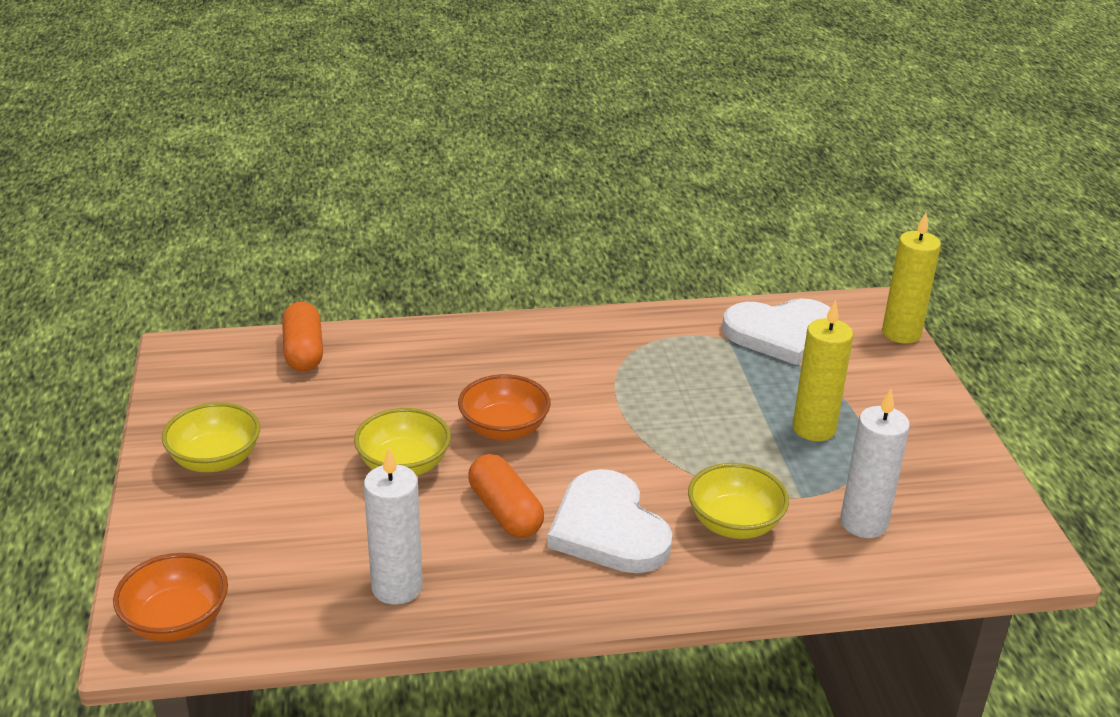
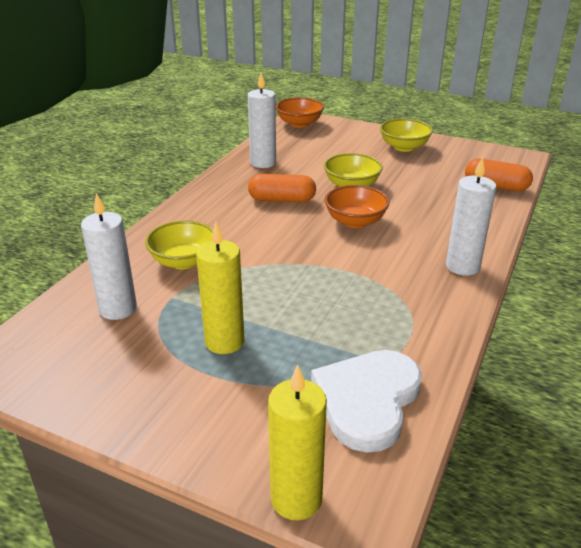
camera: 125 degrees right, 0 degrees up
white heart [547,469,672,573] -> none
none -> white candle [446,157,496,276]

